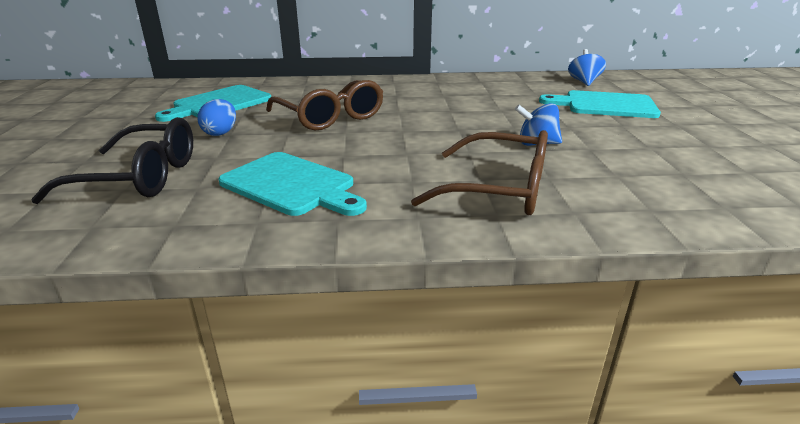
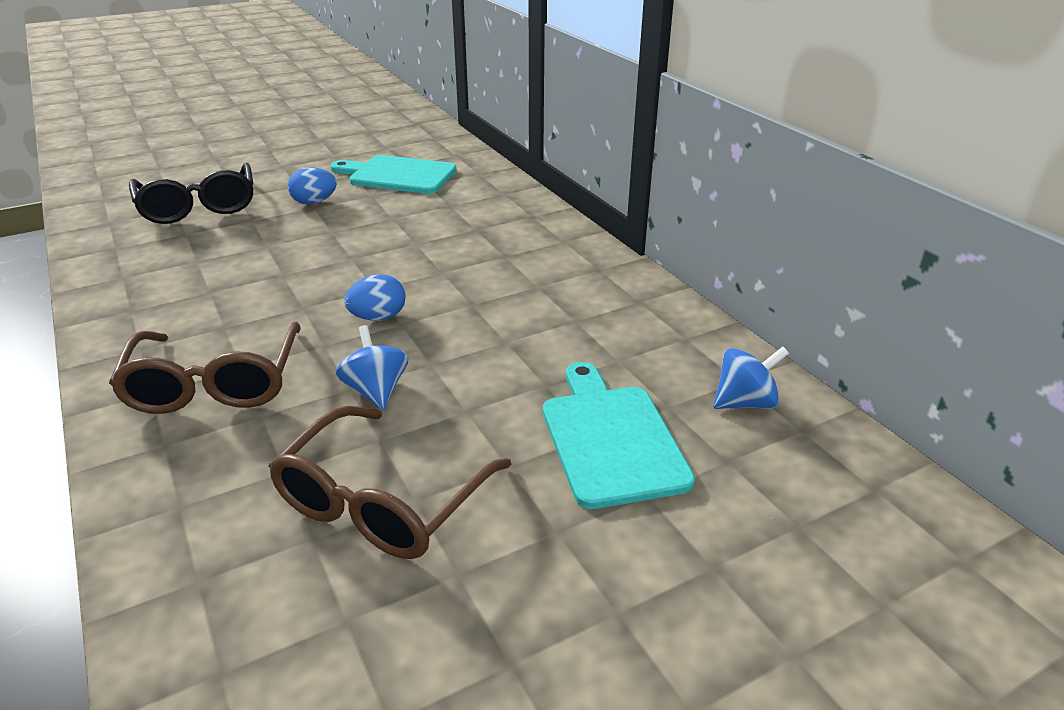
camera: 65 degrees right, 5 degrees up
turquoise cutting board [218,152,367,216] -> none
brown glasses [266,80,384,130] -> brown glasses moved to [269,406,511,559]
none -> blue egg [344,274,406,321]

